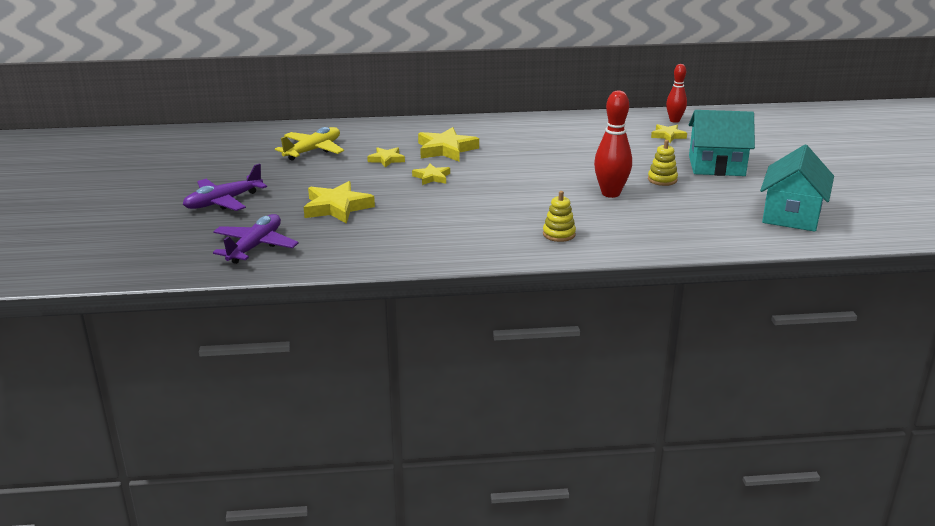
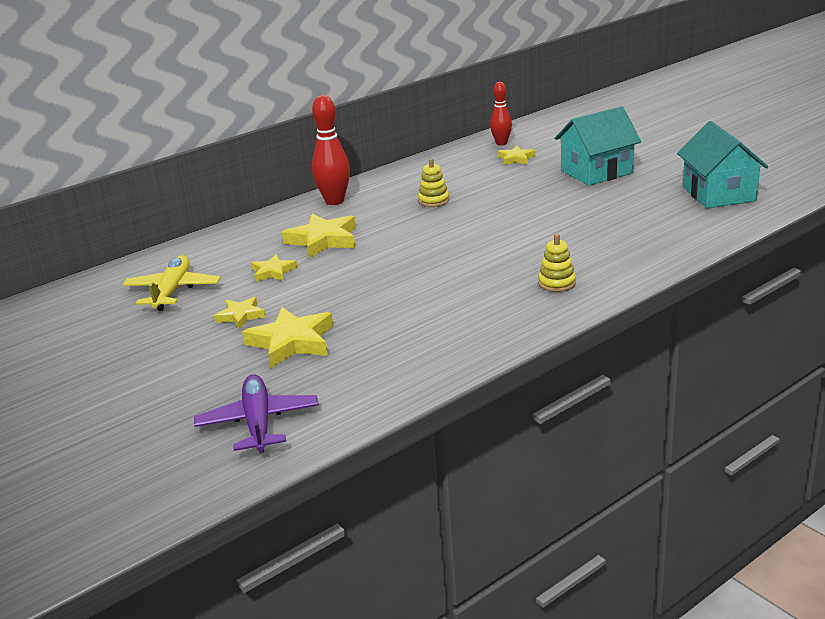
camera: 30 degrees left, 0 degrees up
purple plane [183,164,267,211] -> none
yellow star [412,163,450,185] -> yellow star moved to [214,297,266,329]
red bowling pin [594,90,632,198] -> red bowling pin moved to [312,95,350,205]
yellow stacking toy [648,140,678,186] -> yellow stacking toy moved to [418,158,449,207]

